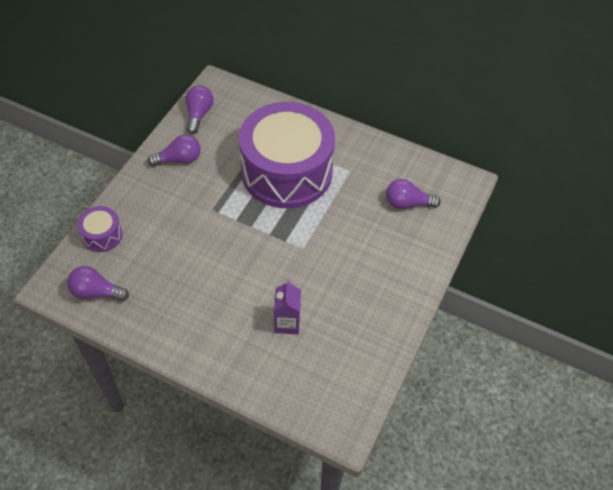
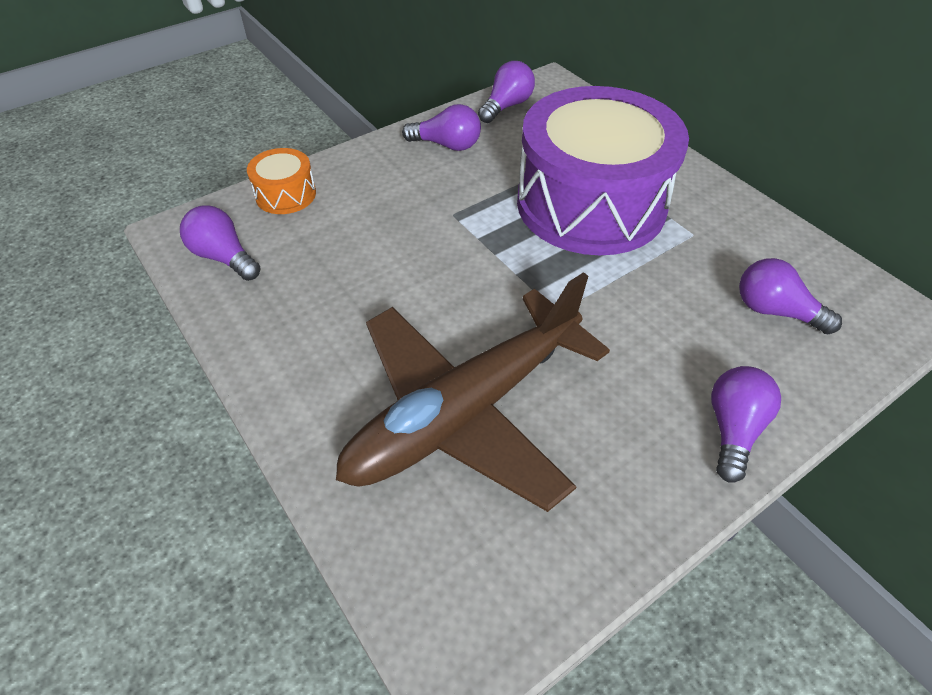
camera: 30 degrees right, 5 degrees down
purple drum [77,206,122,252] -> orange drum [247,148,316,214]
purple carton [274,280,301,334] -> brown plane [336,272,610,512]
none -> purple light bulb [711,366,781,483]

